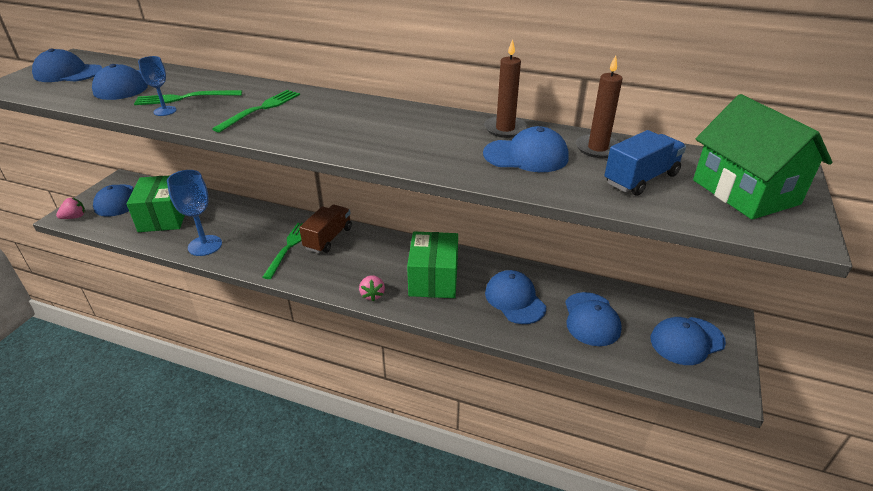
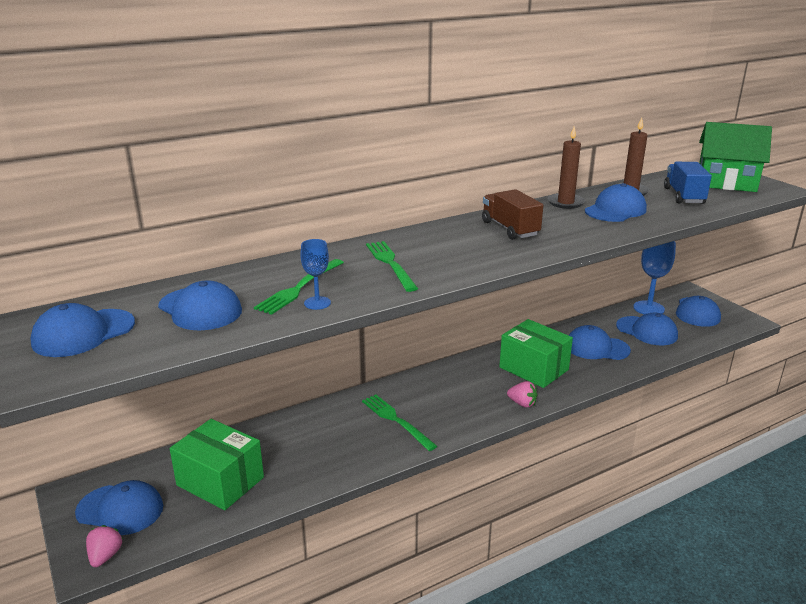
camera: 50 degrees left, 10 degrees down
blue goblet [167,170,222,256] -> blue goblet moved to [633,241,676,314]
brown truck [299,205,352,253] -> brown truck moved to [482,189,543,240]

